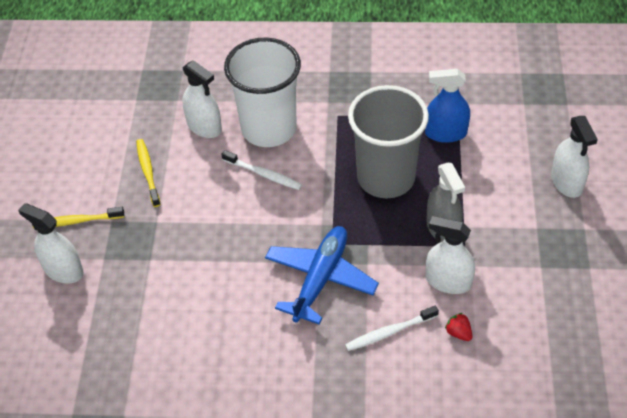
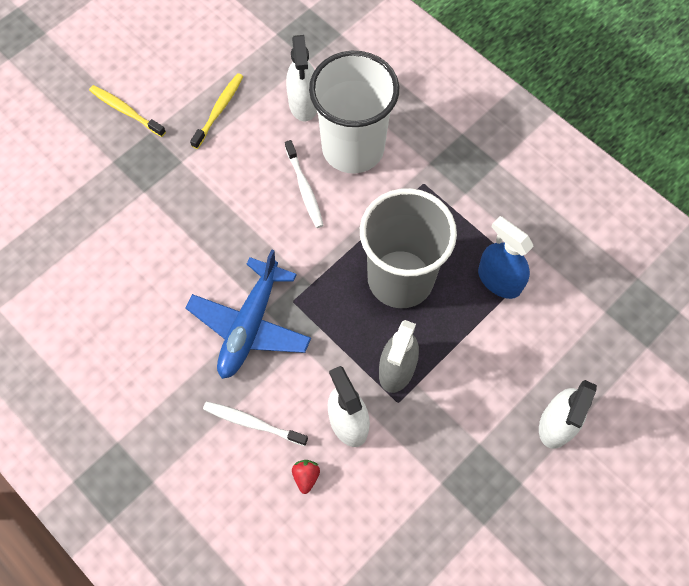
camera: 40 degrees right, 15 degrees up
white spray bottle [18,203,84,283] -> none
blue plane [265,226,379,324] -> blue plane turned 135 degrees clockwise [186,249,311,379]

